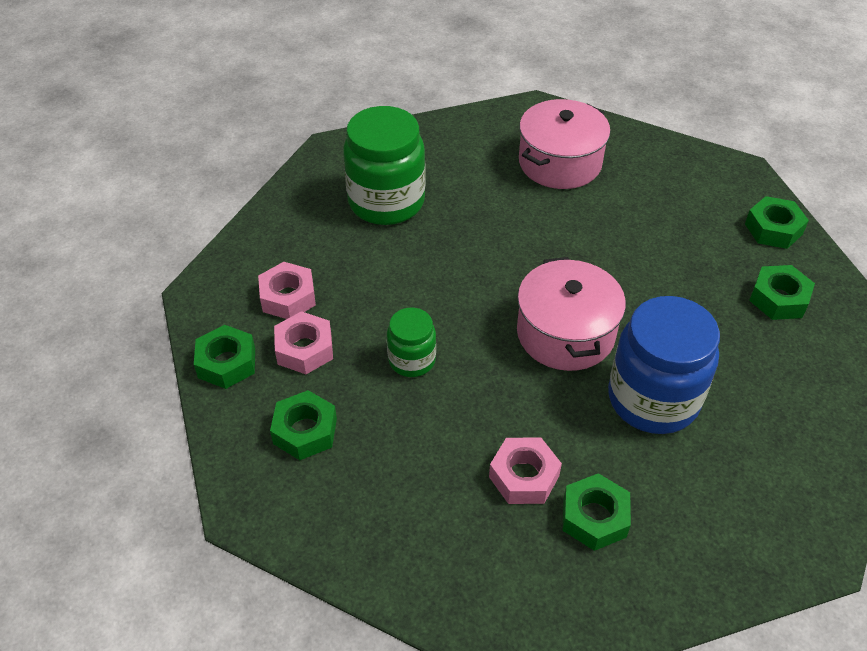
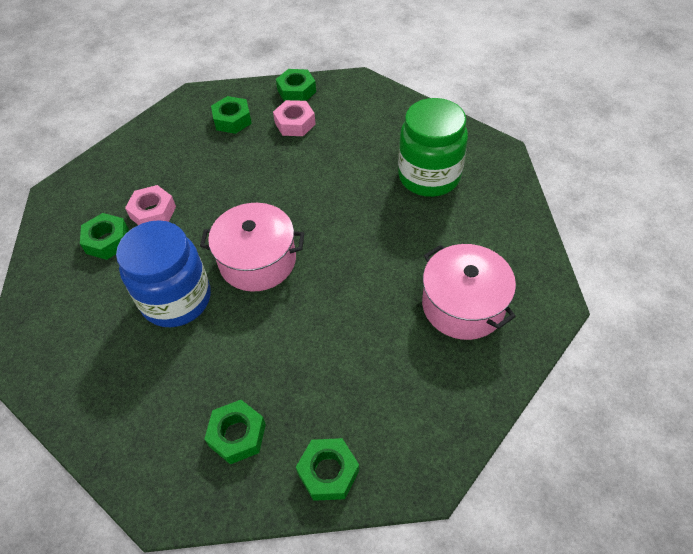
camera: 105 degrees right, 5 degrees up
pink nut [258,262,316,319] -> none
green jar [387,308,436,377] -> none

